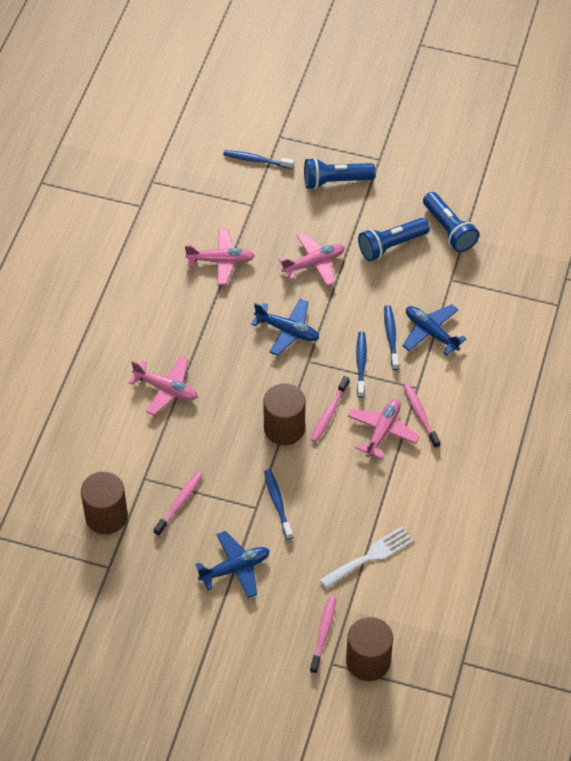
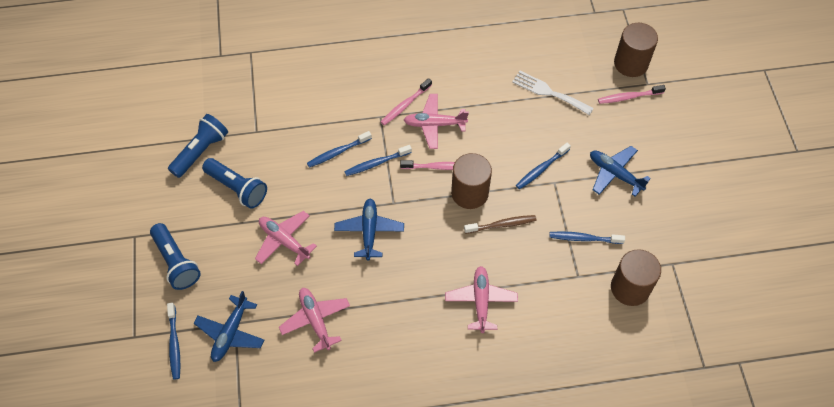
camera: 115 degrees left, 5 degrees up
pink toothbrush [154,472,203,536] -> blue toothbrush [549,231,625,244]
blue plane [403,304,467,356] -> blue plane moved to [194,291,264,362]
none -> brown toothbrush [464,215,537,234]

